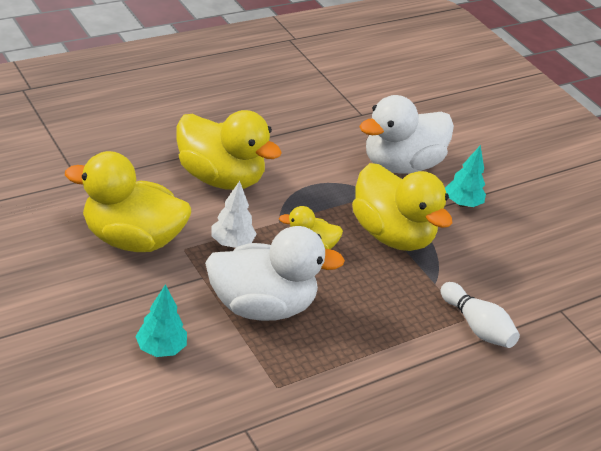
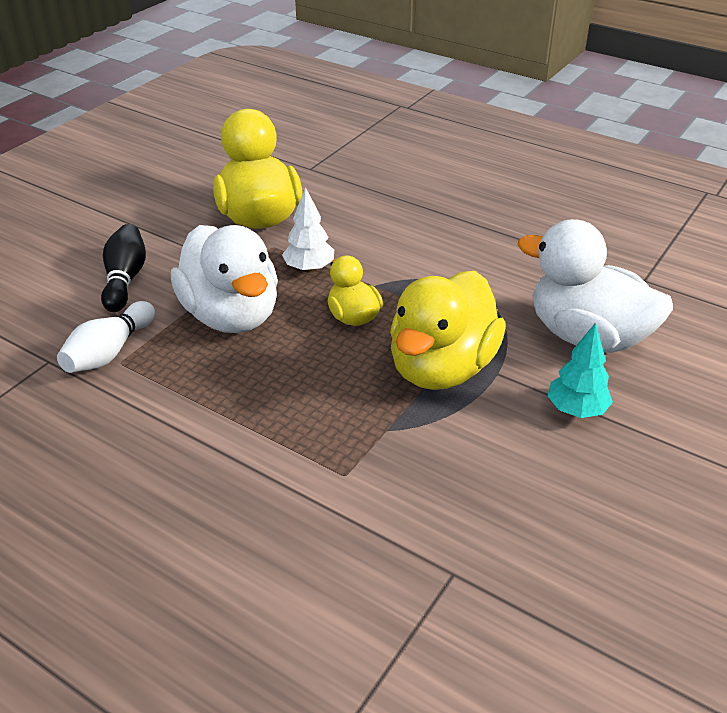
camera: 70 degrees right, 0 degrees up
turquoise tree [135,284,187,357] -> black bowling pin [101,224,146,312]
yellow duck [177,110,282,190] -> none
white bowling pin [440,282,520,348] -> white bowling pin moved to [57,301,155,373]

